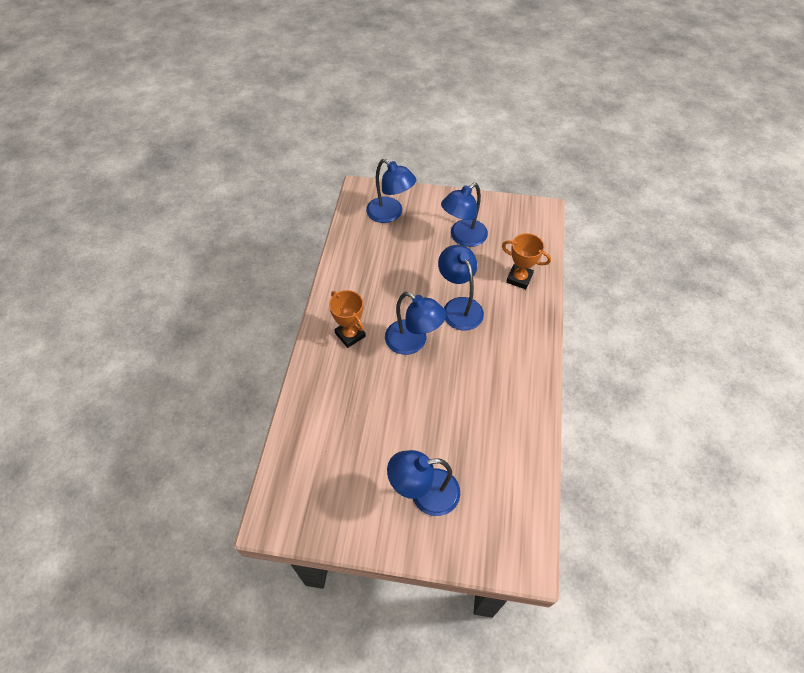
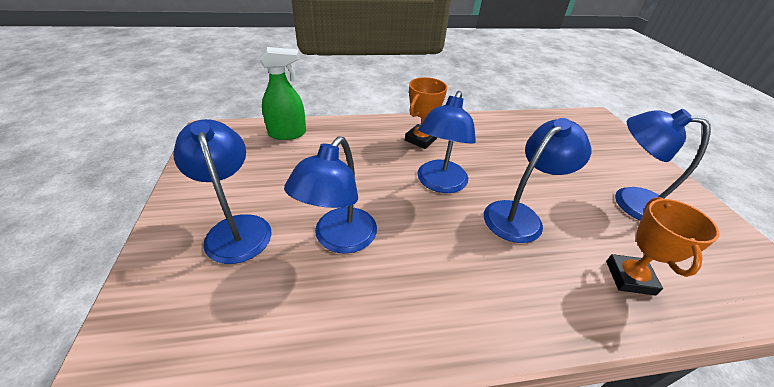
camera: 70 degrees right, 15 degrees down
blue lamp [366,159,416,223] -> blue lamp moved to [284,137,377,254]
none -> green spray bottle [260,47,306,140]

